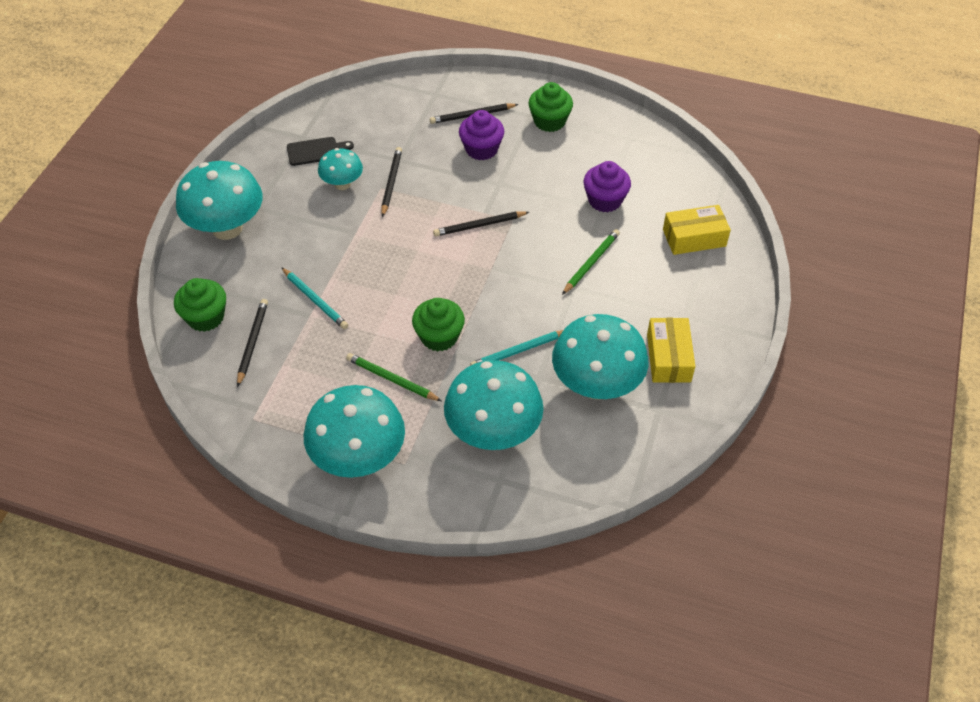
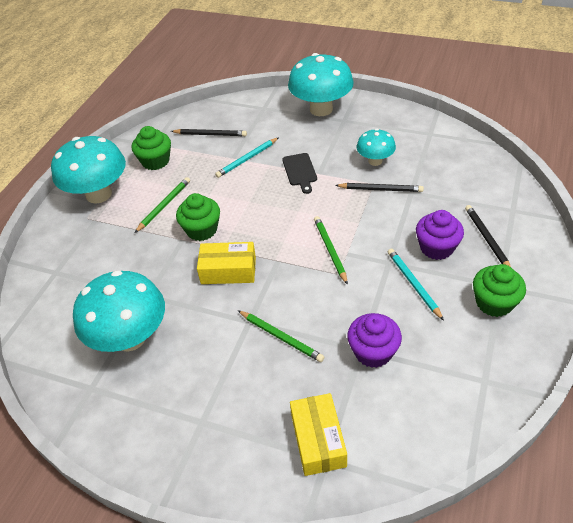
camera: 95 degrees right, 5 degrees down
green cupcake [174,278,226,332] -> green cupcake moved to [132,126,171,170]
black cutting board [287,137,354,166] -> black cutting board moved to [282,153,317,194]
black pencil [433,211,529,236] -> green pencil [314,216,348,285]
turquoise mushroom [444,360,544,450] -> none
turquoise pencil [470,330,563,366] -> turquoise pencil moved to [388,248,444,321]
yellow box [647,318,695,383] -> yellow box moved to [197,242,256,284]

